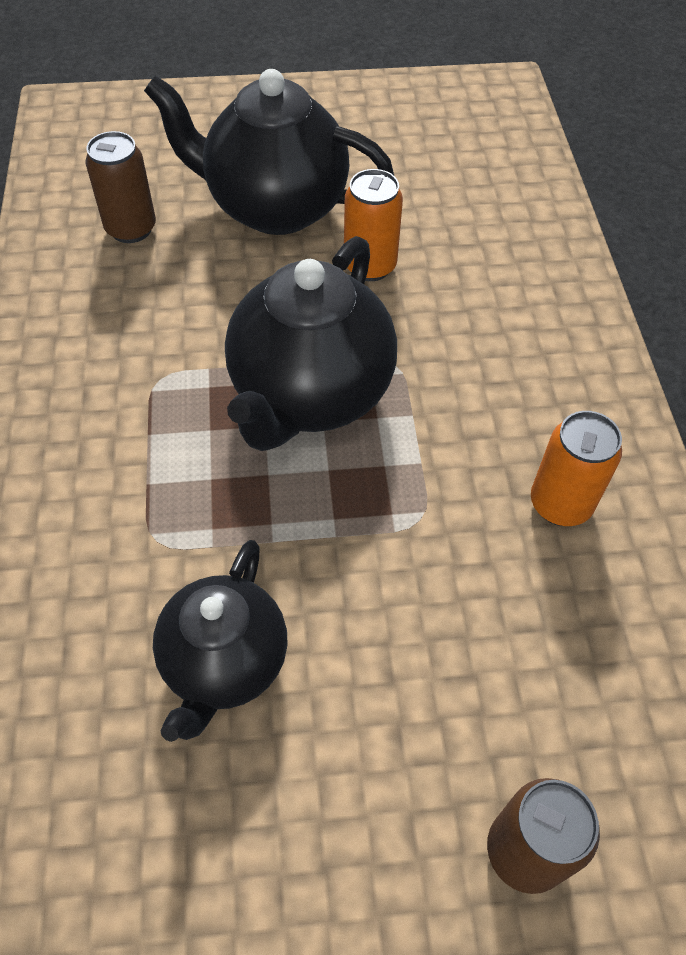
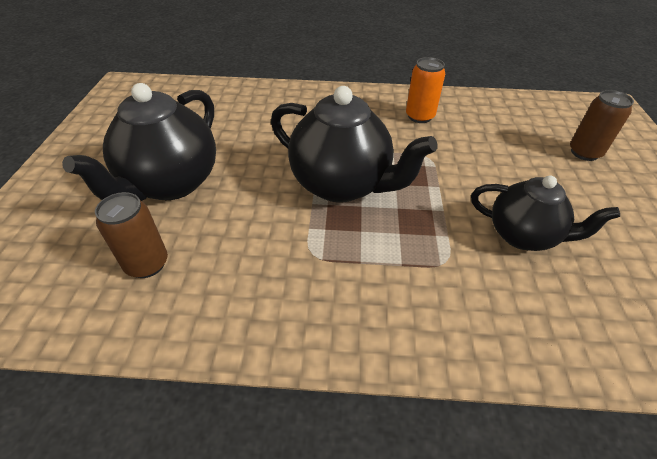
camera: 80 degrees left, 10 degrees down
orange can [344,169,403,281] -> none

